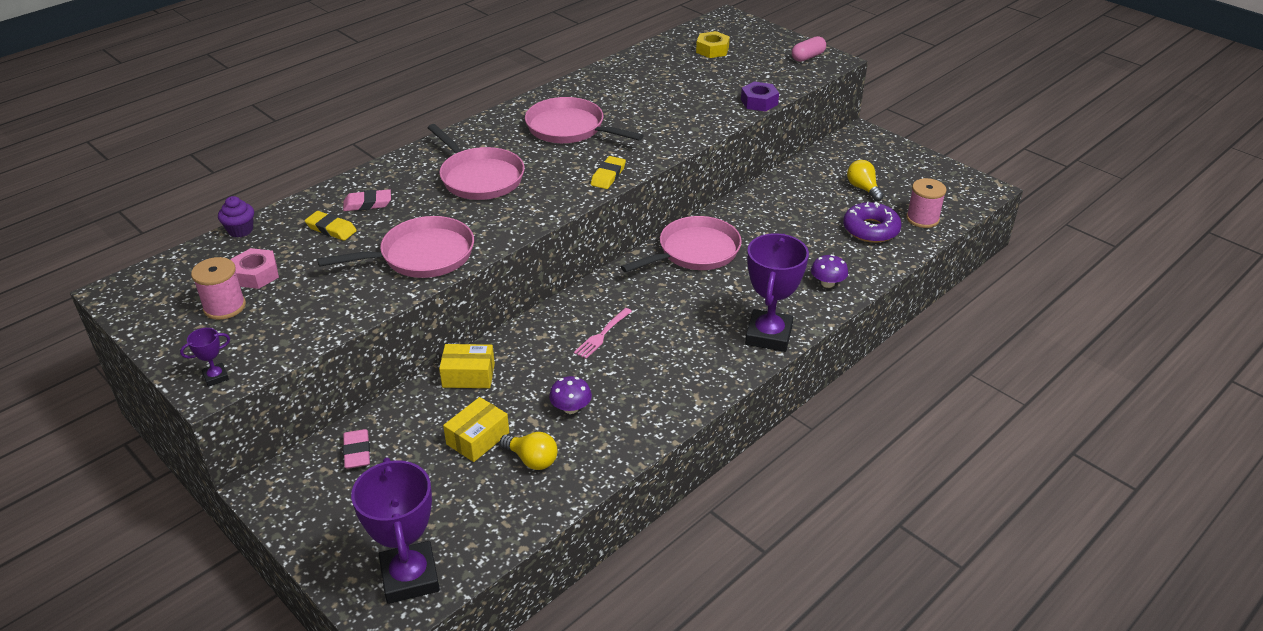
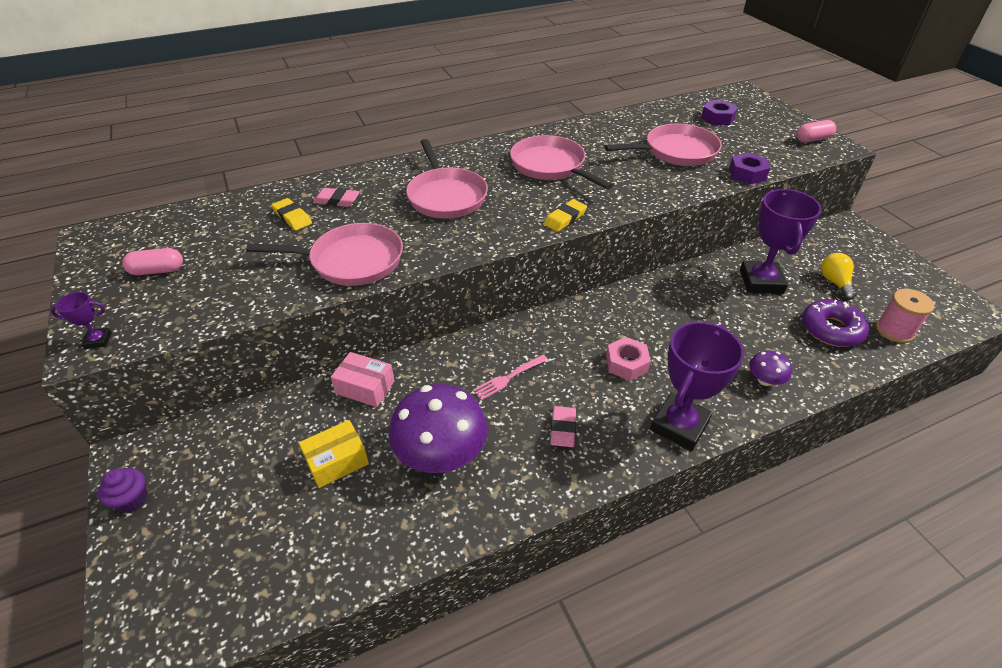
camera: 20 degrees right, 5 degrees up
pink spool [191,257,246,320] -> pink capsule [122,248,183,275]
purple cupcake [218,196,254,238] -> purple cupcake moved to [98,468,148,513]
pink nut [231,248,279,289] -> pink nut moved to [606,337,651,381]
pink eraser [343,429,370,469] -> pink eraser moved to [550,406,576,447]
purple trophy [351,458,440,604] -> purple trophy moved to [740,189,822,294]
yellow box [439,344,495,388] -> pink box [331,352,394,407]
yellow light bulb [500,432,557,470] -> none
purple mushroom [549,376,592,414] -> purple mushroom [389,384,487,473], size x2.13
pink pan [621,216,742,273] -> pink pan moved to [605,124,722,166]
yellow nut [696,31,730,58] -> purple nut [701,100,738,125]

